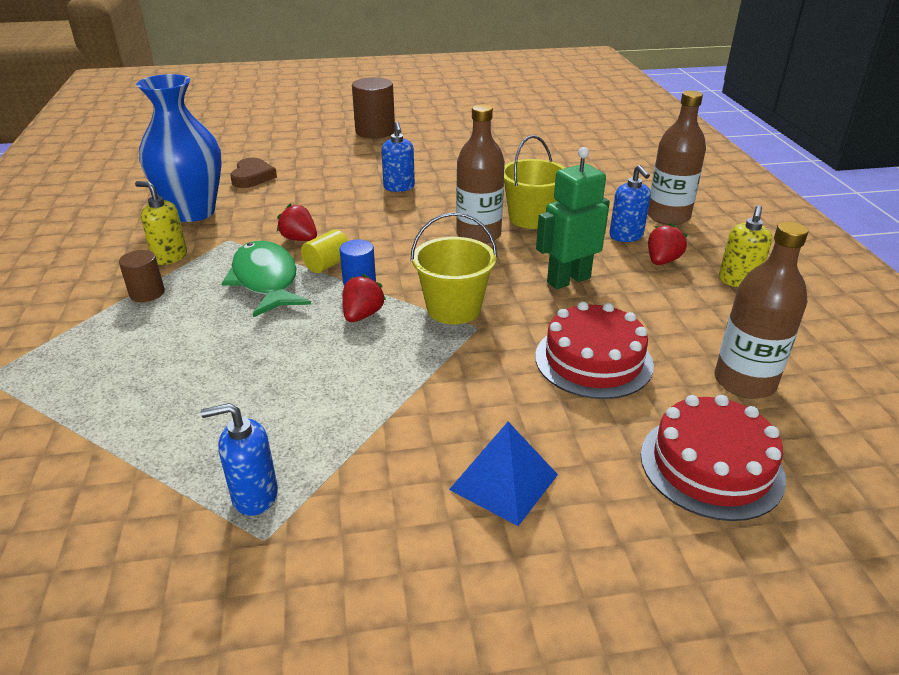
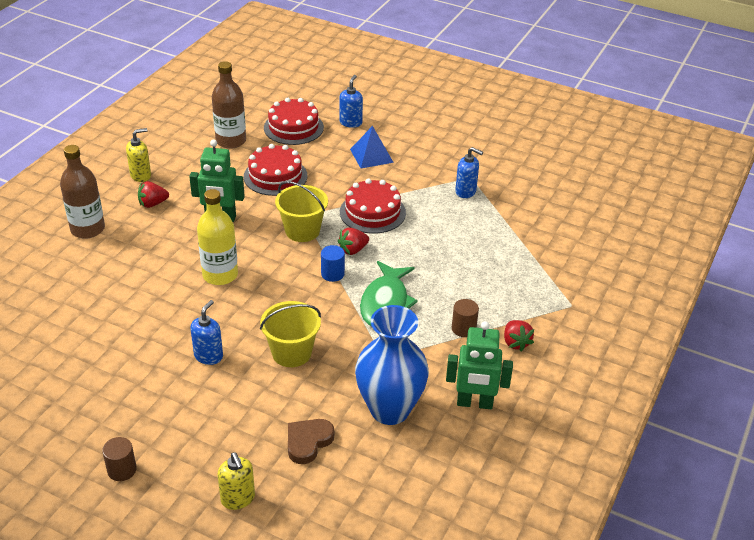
camera: 145 degrees left, 5 degrees up
yellow soap dispenser [135,181,187,265] -> yellow soap dispenser moved to [217,452,255,510]
red strawberry [277,204,317,241] -> red strawberry moved to [504,320,534,352]
yellow cylinder [301,229,348,273] -> none
brown cylinder [352,77,395,138] -> brown cylinder [102,437,137,481], size x0.57
brown bottle [456,104,505,244] -> yellow bottle [197,189,238,285]
yellow bucket [504,135,565,229] -> yellow bucket moved to [260,301,321,367]
blue soap dispenser [609,165,651,242] -> blue soap dispenser moved to [339,75,363,128]
none -> red cake [340,178,406,234]
none -> green robot [446,321,513,409]

